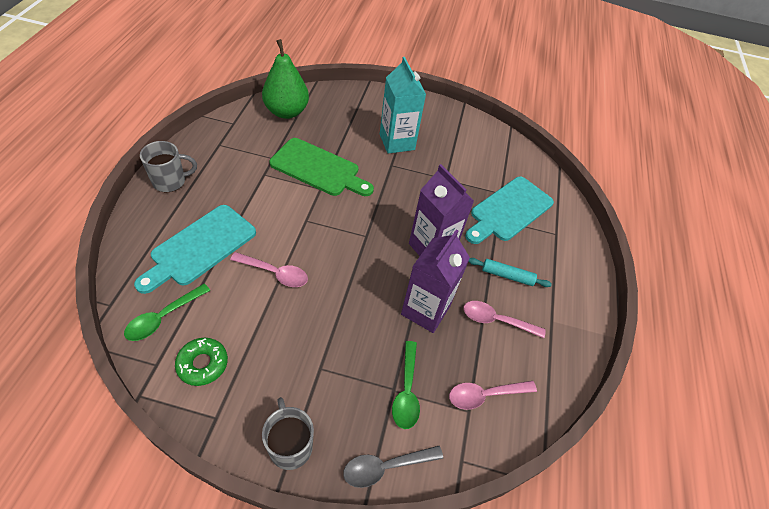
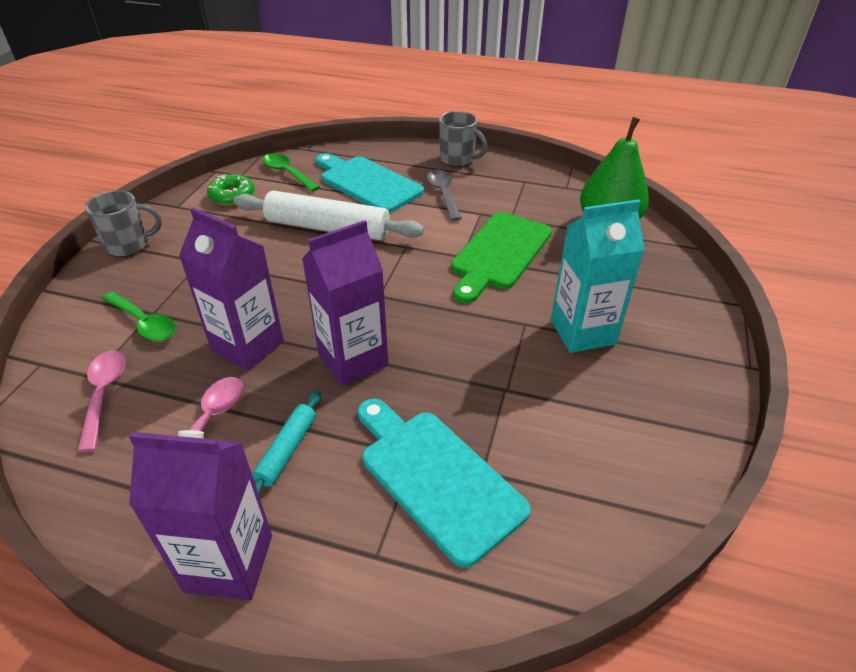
camera: 100 degrees right, 10 degrees down
grey mug [140,141,197,192] -> grey mug turned 45 degrees counterclockwise [439,111,488,167]
pink spoon [230,252,308,287] -> white rolling pin [234,190,424,240]
grey spoon [343,446,443,488] -> grey spoon moved to [427,170,462,221]
green spoon [392,341,420,429] -> green spoon turned 150 degrees counterclockwise [102,292,176,341]
none -> purple carton [129,430,272,600]

